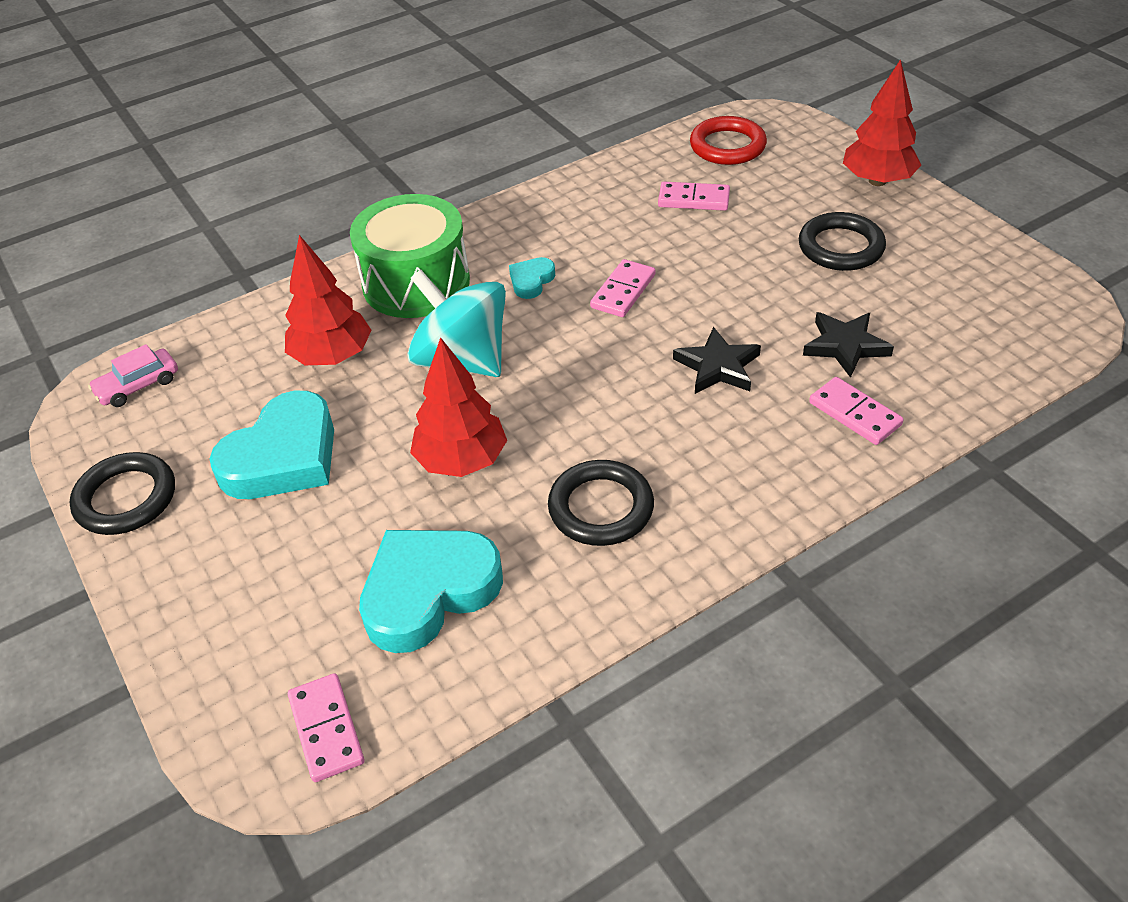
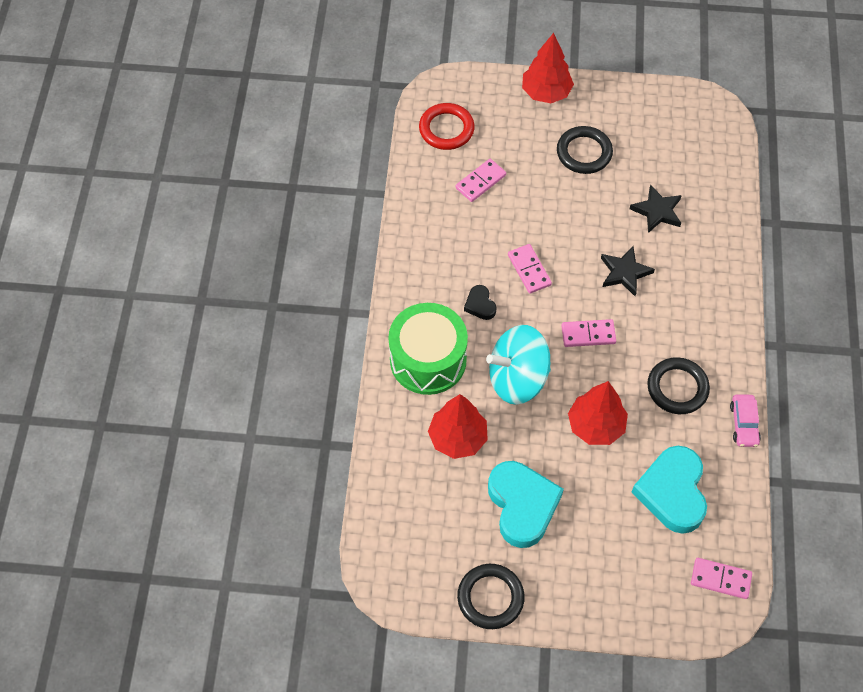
camera: 55 degrees left, 15 degrees up
pink car [88,344,178,407] -> pink car moved to [730,394,761,447]
turquoise heart [509,257,555,299] -> black heart [464,285,497,320]
pink domino [809,377,904,445] -> pink domino moved to [561,319,616,347]

